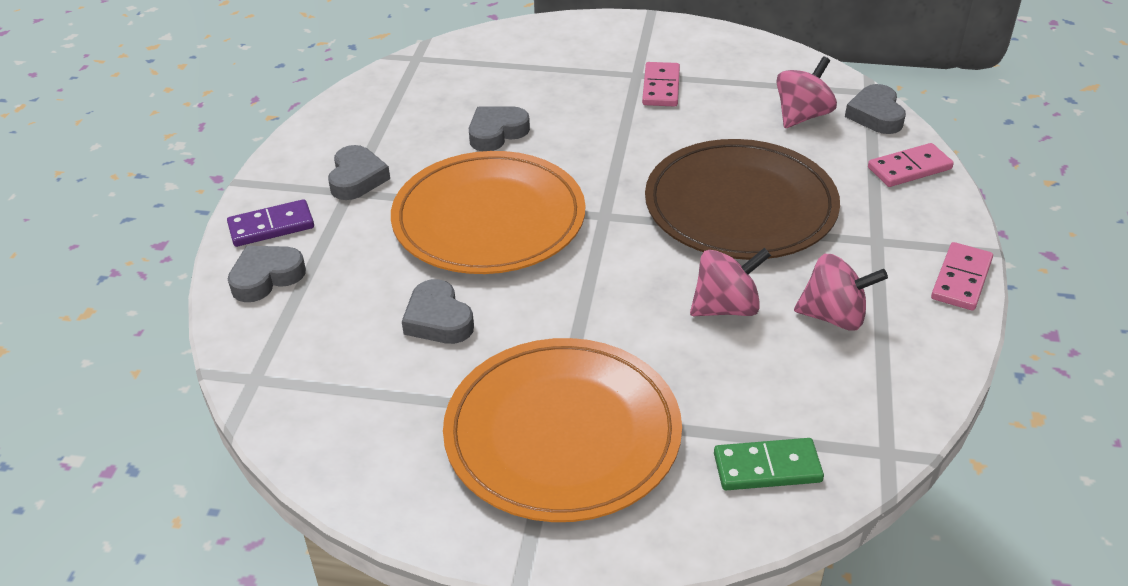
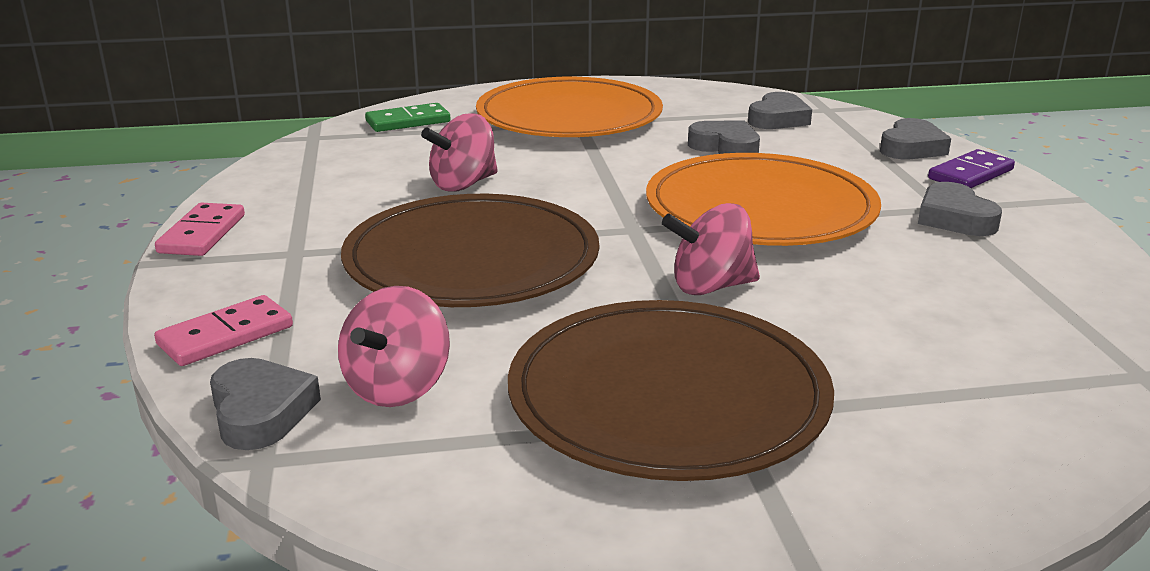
camera: 160 degrees right, 15 degrees down
grey heart [469,106,530,151] -> grey heart moved to [748,92,812,129]
pink domino [642,62,680,107] -> brown plate [508,300,834,481]
pink spinning top [794,254,888,331] -> pink spinning top moved to [662,203,760,295]

